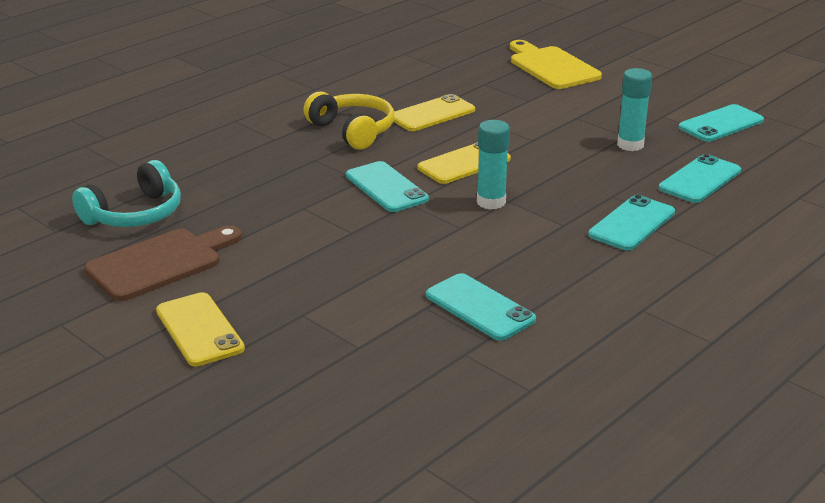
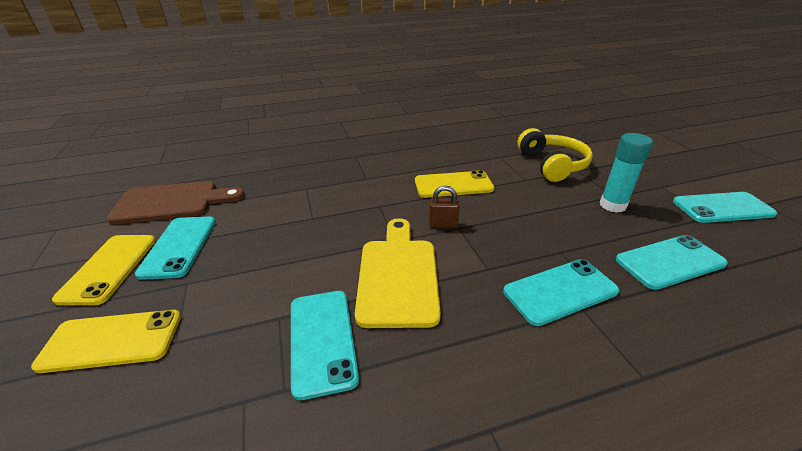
camera: 30 degrees right, 5 degrees up
turquoise headphones [72,160,181,227] -> none
yellow headphones [303,91,394,150] -> yellow headphones moved to [517,128,593,182]
turquoise phone [346,161,429,212] -> turquoise phone moved to [135,216,216,280]
yellow phone [394,94,475,131] -> yellow phone moved to [31,310,181,373]
turquoise glue stick [477,120,510,210] -> brown padlock [429,186,460,228]
yellow cutting board [510,40,602,89] -> yellow cutting board moved to [355,218,441,328]

